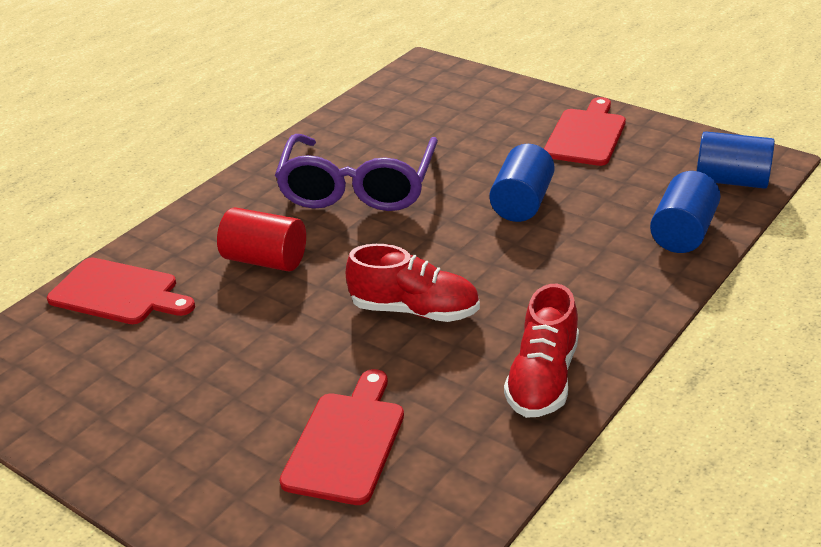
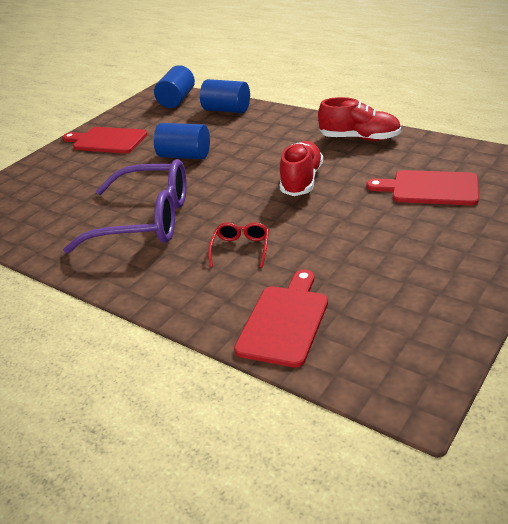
camera: 90 degrees left, 0 degrees up
red cylinder [217,207,306,272] -> red glasses [208,222,269,268]

